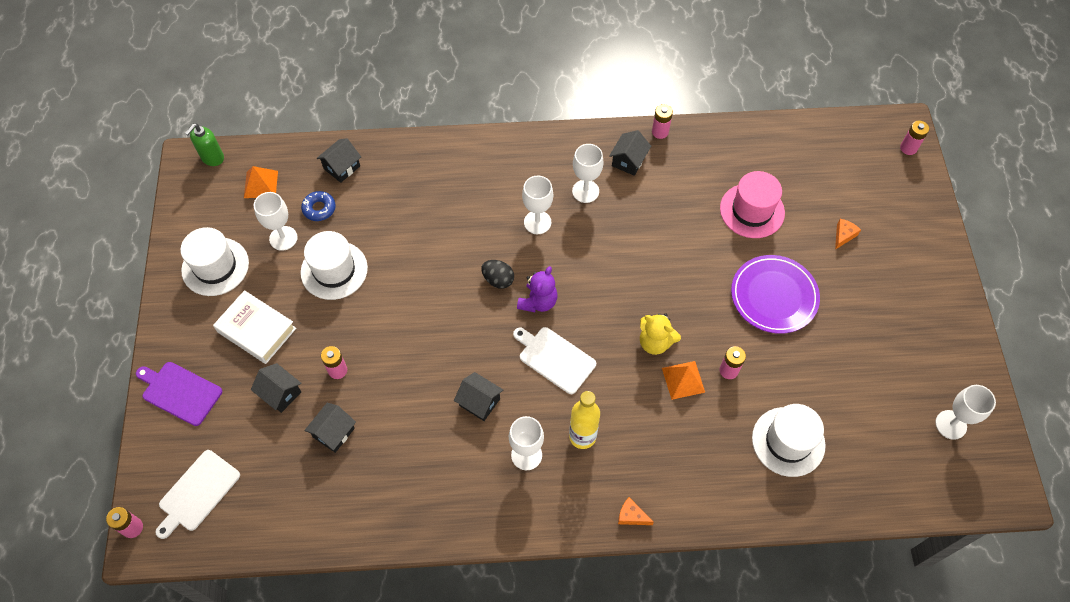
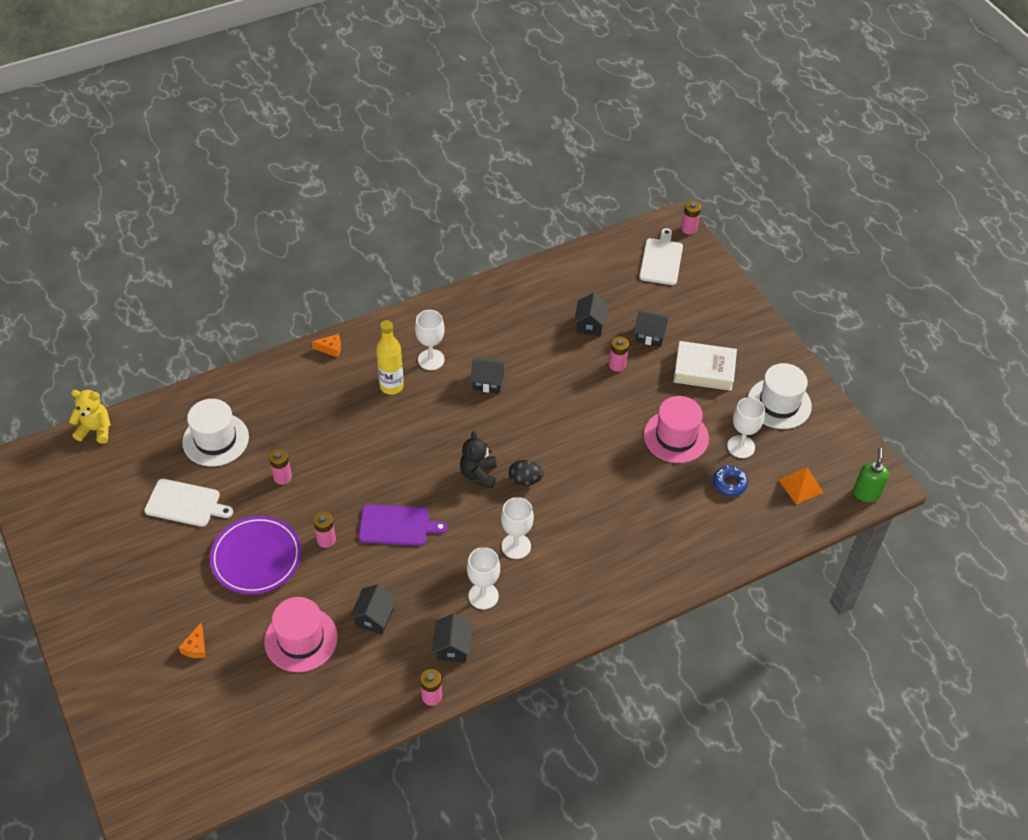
camera: 155 degrees right, 10 degrees down
purple cutting board [136,362,222,426] -> purple cutting board moved to [359,504,447,546]
white hat [300,231,368,300] -> pink hat [644,396,709,463]
black house [317,138,361,183] -> black house moved to [350,584,397,634]
white cutting board [513,327,596,394] -> white cutting board moved to [144,479,233,527]
purple teddy bear [517,266,557,312] -> black teddy bear [460,431,497,488]
yellow teddy bear [640,313,681,355] -> yellow teddy bear moved to [69,390,111,444]
orange pyramid [662,361,705,400] -> none
pink battery [900,120,929,155] -> pink battery moved to [313,512,336,548]
white goblet [935,385,996,440] -> none

